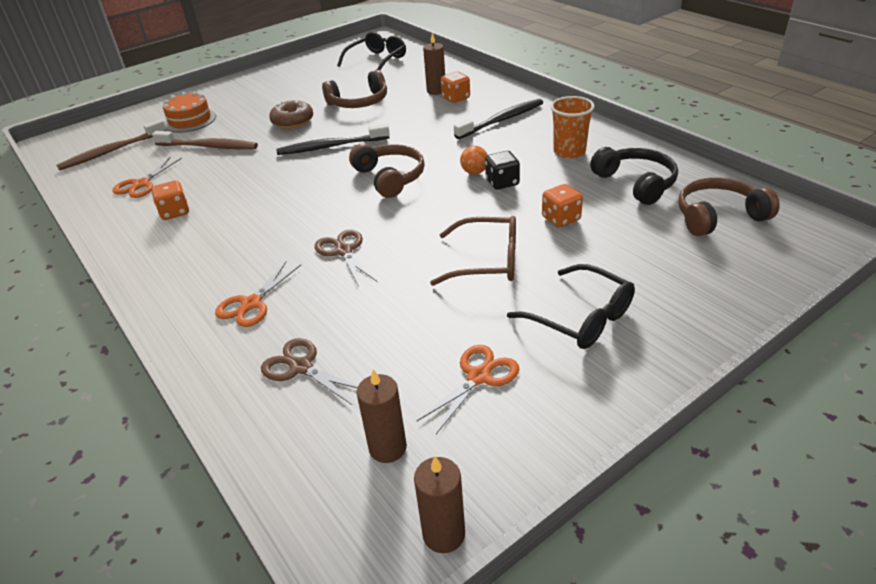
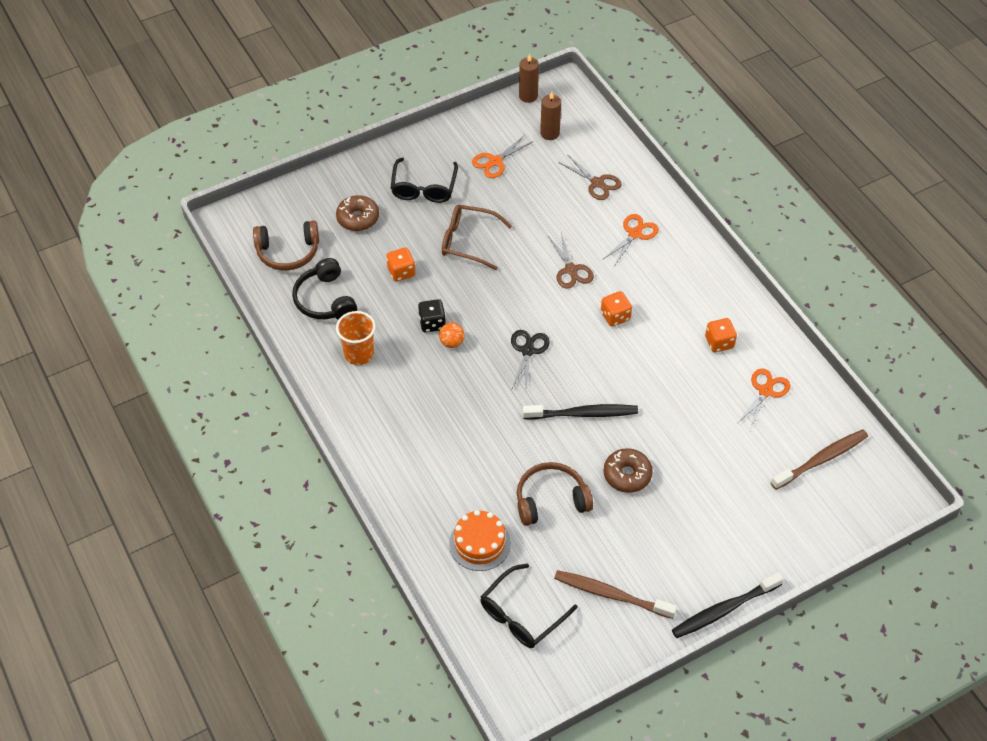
camera: 175 degrees left, 15 degrees up
brown toothbrush [152,131,258,149] -> brown toothbrush moved to [554,570,677,619]
orange cake [163,91,216,132] -> orange cake moved to [449,510,511,571]
brown headphones [349,143,425,198] -> black scissors [511,330,550,391]
brown candle [423,33,445,95] -> none
orange dice [441,72,470,103] -> orange dice moved to [601,291,632,327]
black toothbrush [454,99,543,139] -> black toothbrush moved to [672,572,784,638]
black glasses [507,264,635,349] -> black glasses turned 135 degrees counterclockwise [391,157,458,203]
none -> brown donut [336,195,379,231]

